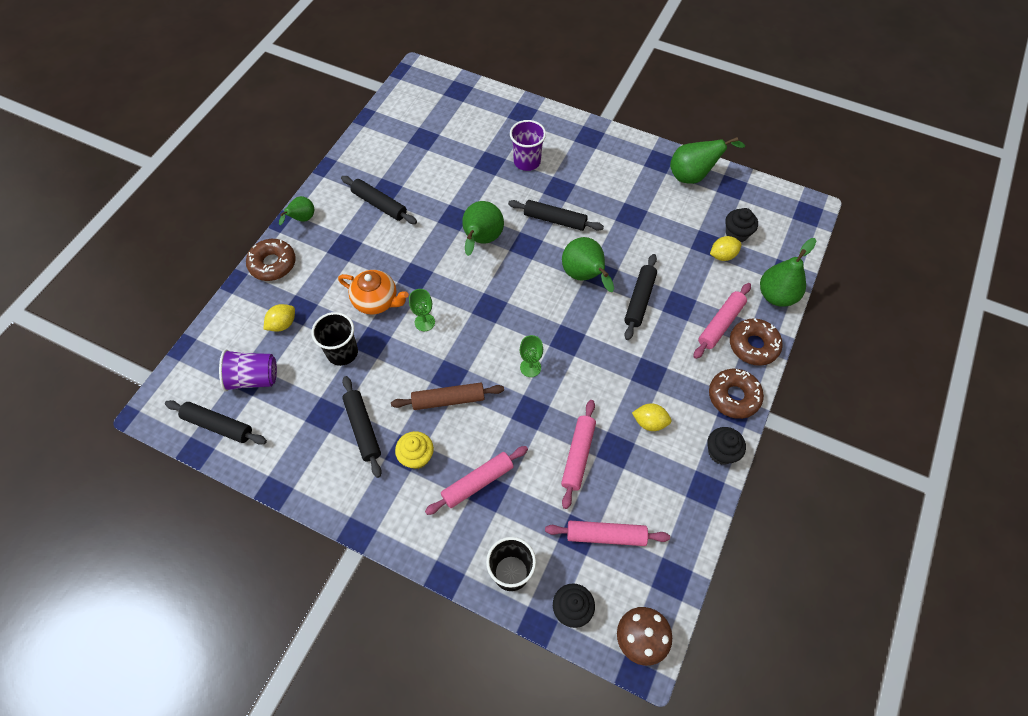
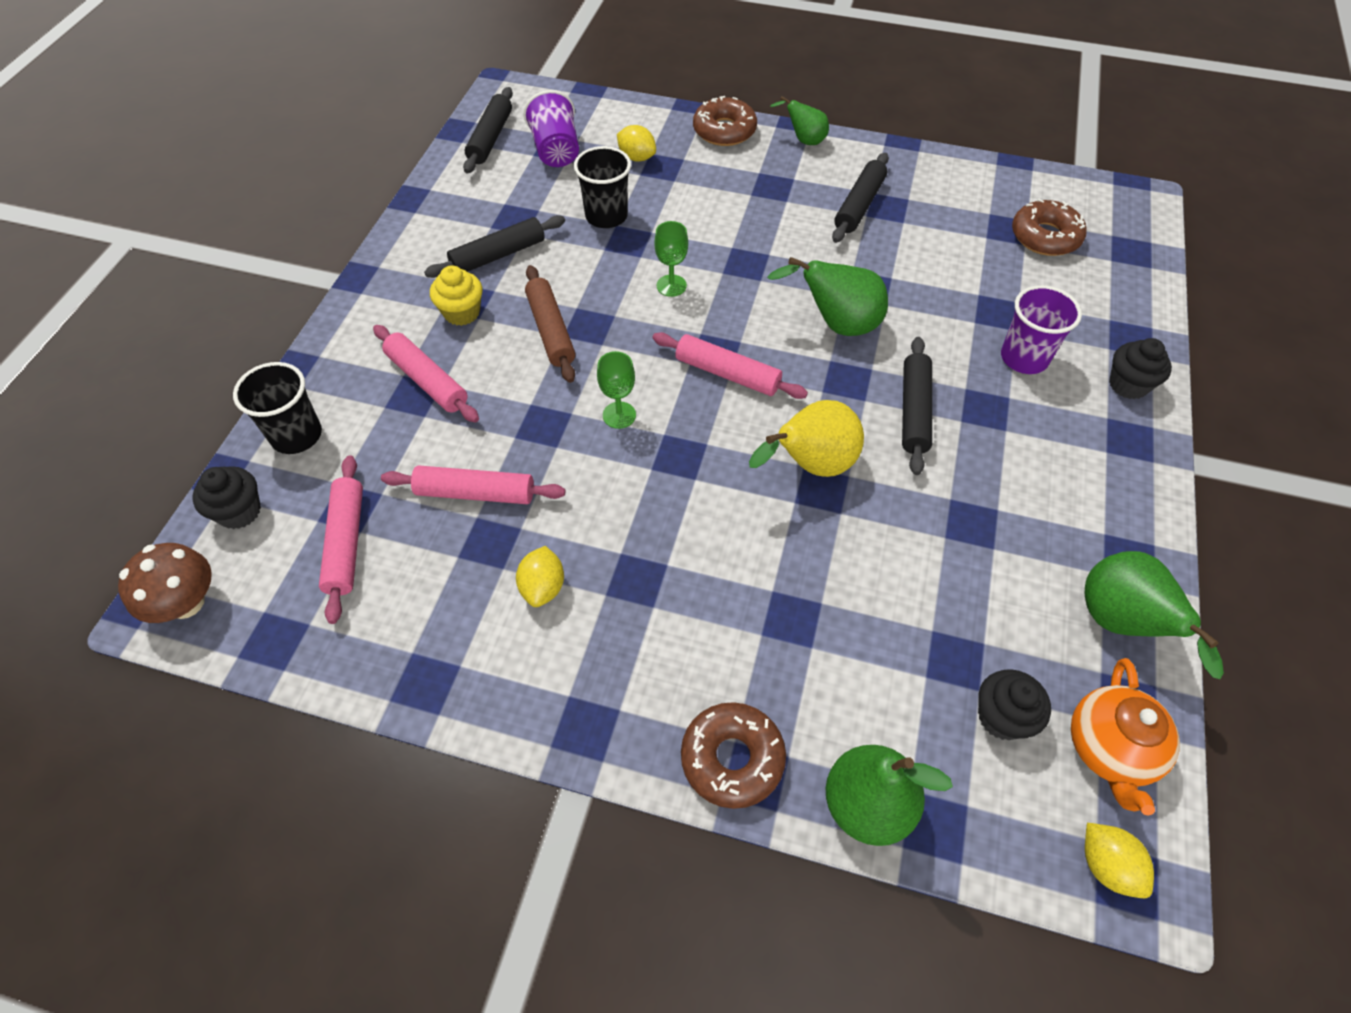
camera: 80 degrees right, 5 degrees down
orange teapot [338,270,409,314] -> orange teapot moved to [1071,658,1180,816]
green pear [562,237,614,292] -> yellow pear [749,400,864,477]
black rolling pin [624,254,657,340] -> none
pink rolling pin [693,283,751,359] -> pink rolling pin moved to [652,332,808,399]
black cupcake [707,427,746,465] -> black cupcake moved to [1109,338,1172,399]
brown donut [709,369,764,419] -> brown donut moved to [1012,199,1087,256]
yellow lemon [710,236,742,261] -> yellow lemon moved to [1085,823,1154,898]

